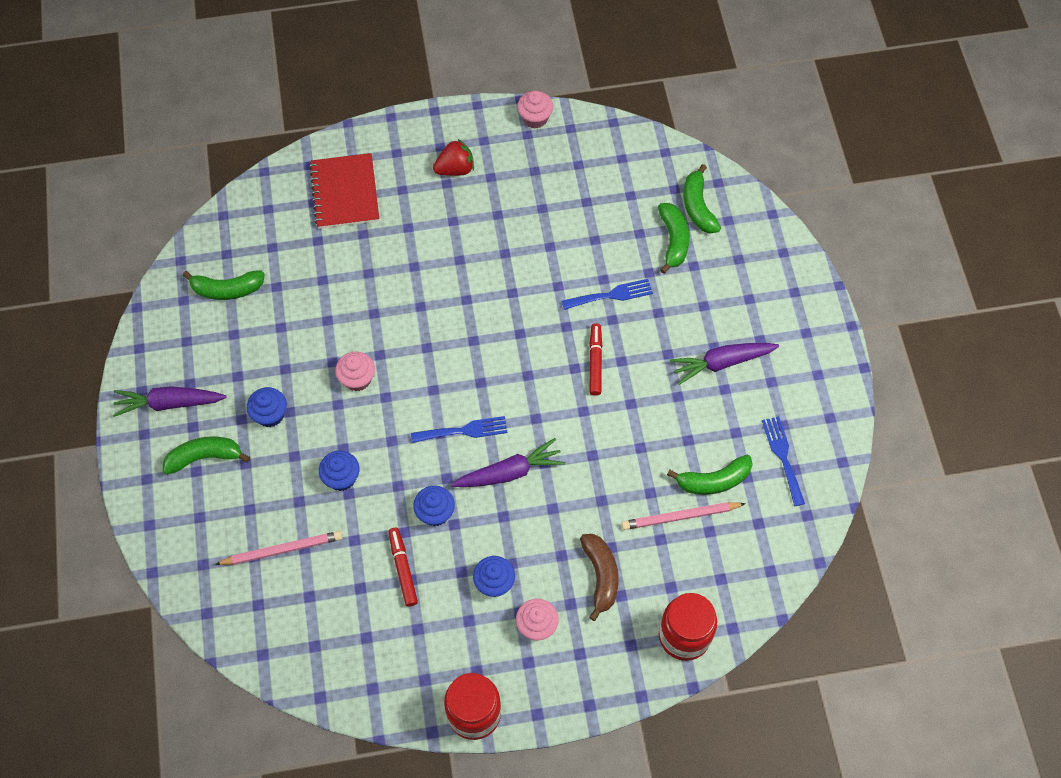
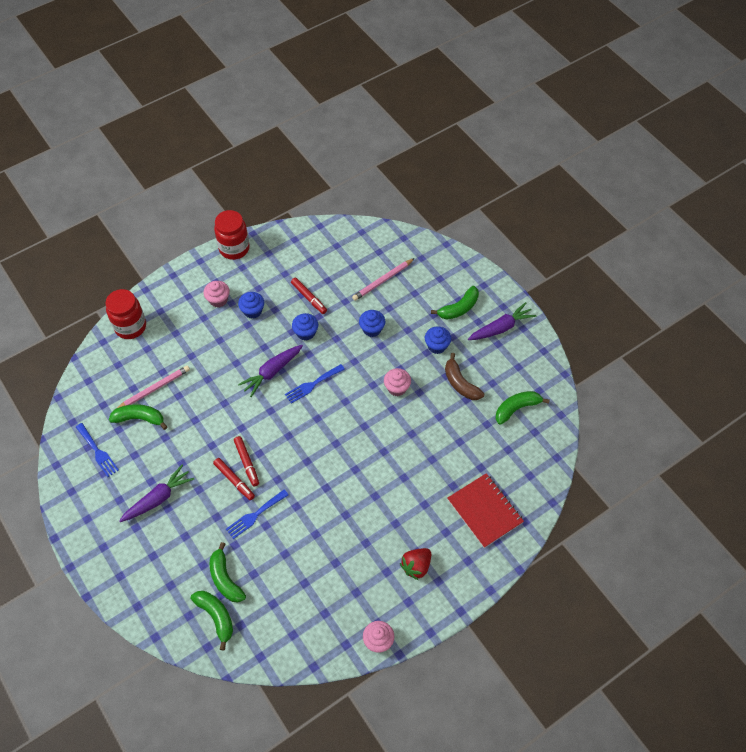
camera: 155 degrees right, 5 degrees down
brown banana [580,534,618,621] -> brown banana moved to [445,353,484,400]
green banana [667,455,753,495] -> green banana turned 45 degrees clockwise [109,404,167,430]
none -> red marker [213,458,255,500]

